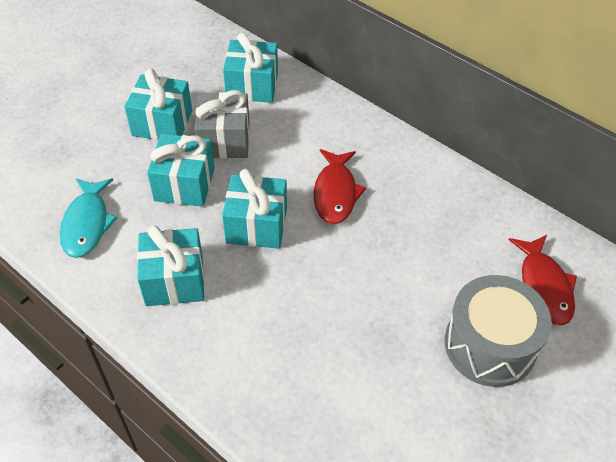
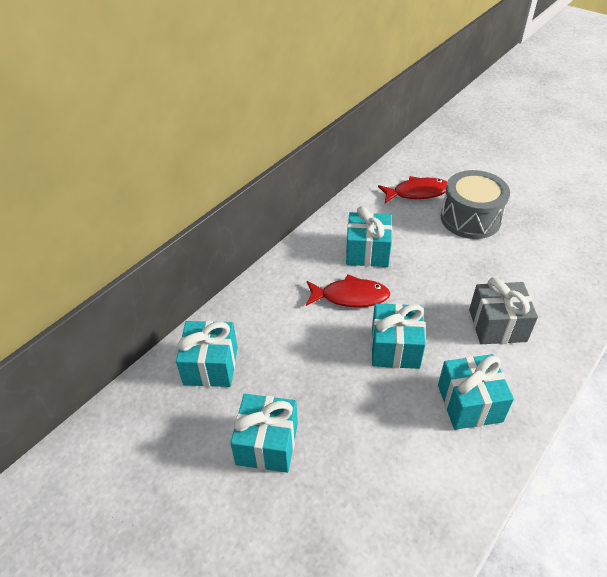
camera: 90 degrees left, 5 degrees down
turquoise fish [60,178,117,258] -> none
turquoise gift [147,134,215,207] -> turquoise gift moved to [346,206,392,267]
grey gift [195,90,250,159] -> grey gift moved to [469,277,538,344]

